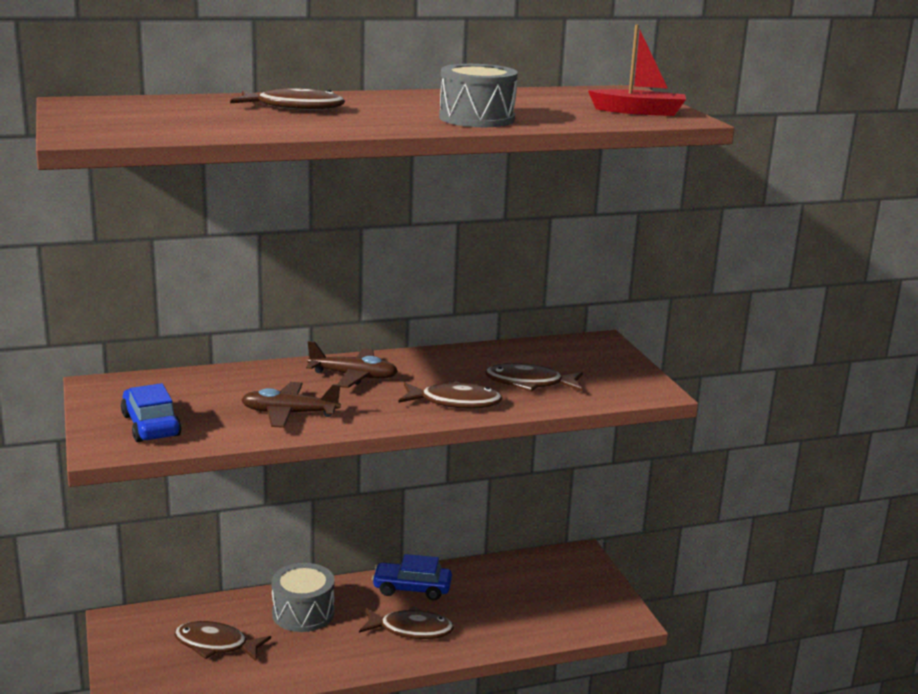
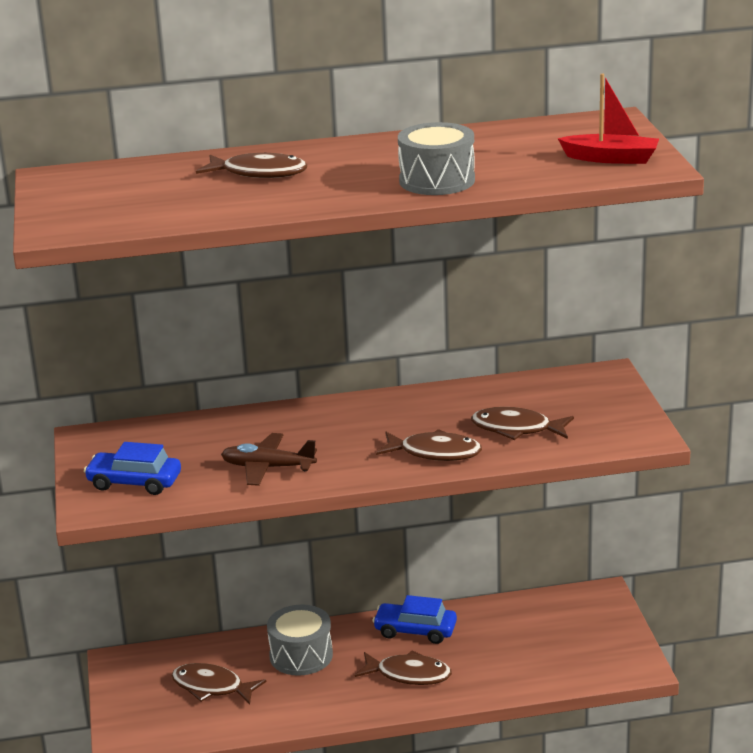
camera: 10 degrees right, 5 degrees up
blue car [121,383,182,442] -> blue car turned 60 degrees counterclockwise [84,442,181,495]
brown plane [306,341,398,388] -> none

